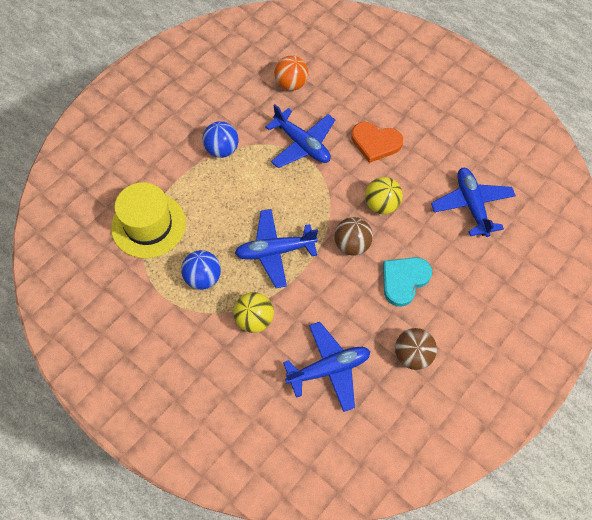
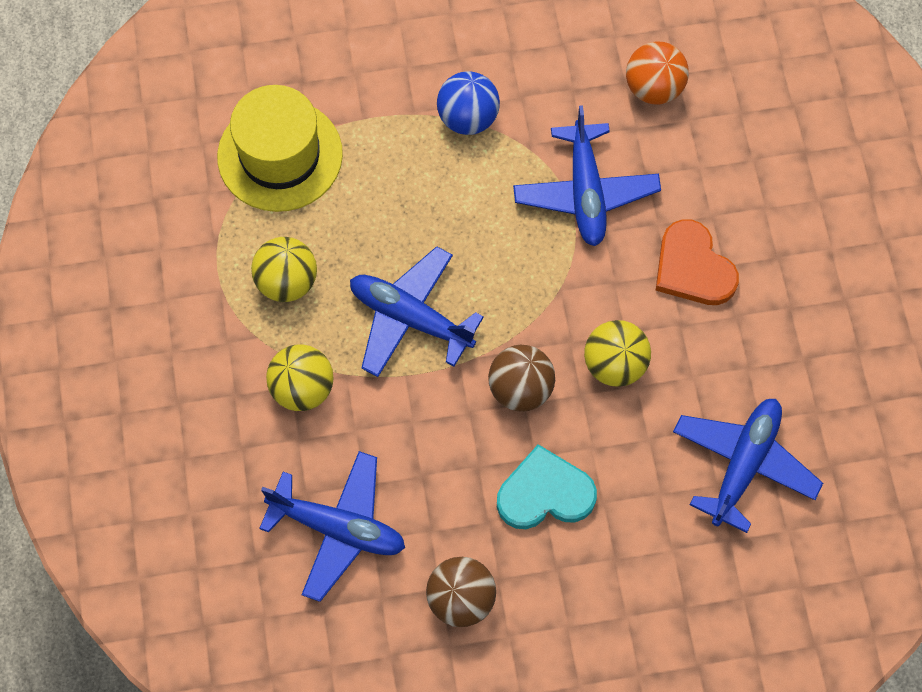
camera: 40 degrees right, 5 degrees up
blue ball [181,250,221,290] -> yellow ball [251,237,317,302]

